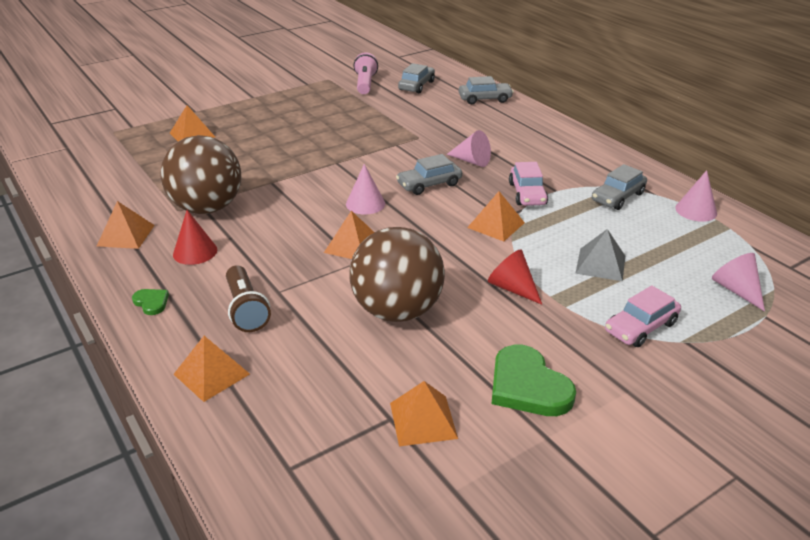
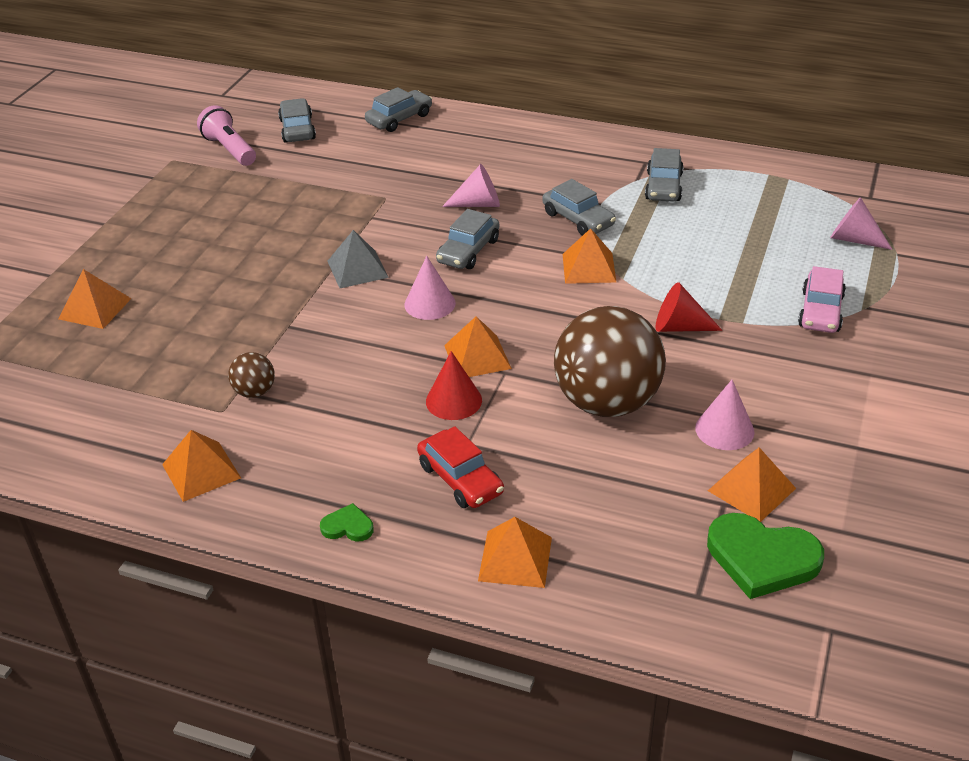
camera: 35 degrees left, 5 degrees up
brown ball [160,135,241,214] -> brown ball [228,352,275,398], size x0.43
red cone [173,210,217,265] -> red cone moved to [426,351,482,420]
brown flashlight [226,265,271,332] -> red car [417,426,504,508]
green heart [491,345,576,416] -> green heart moved to [707,513,824,599]
pink car [509,162,548,206] -> grey car [542,179,616,236]
grey pyramid [575,229,625,281] -> grey pyramid moved to [328,230,389,288]
pink cone [675,170,717,222] -> pink cone moved to [695,380,755,450]

